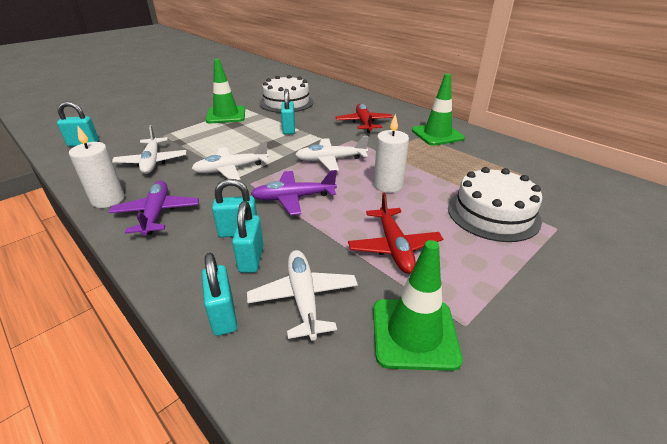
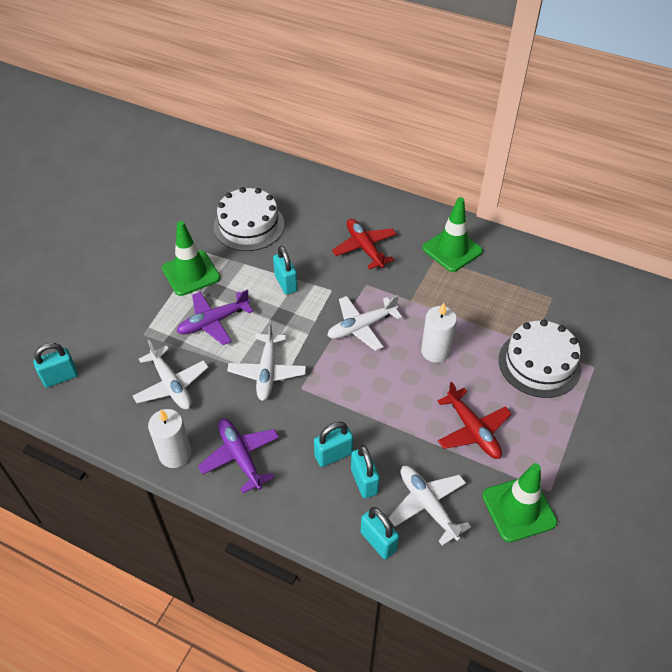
camera: 20 degrees left, 15 degrees up
white plane [191,140,269,180] -> white plane turned 45 degrees counterclockwise [227,322,306,401]
purple plane [251,170,337,215] -> purple plane moved to [176,289,253,345]

